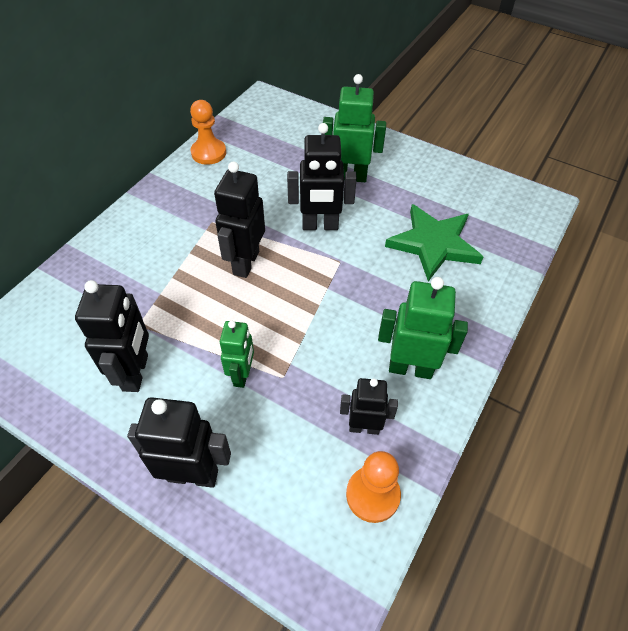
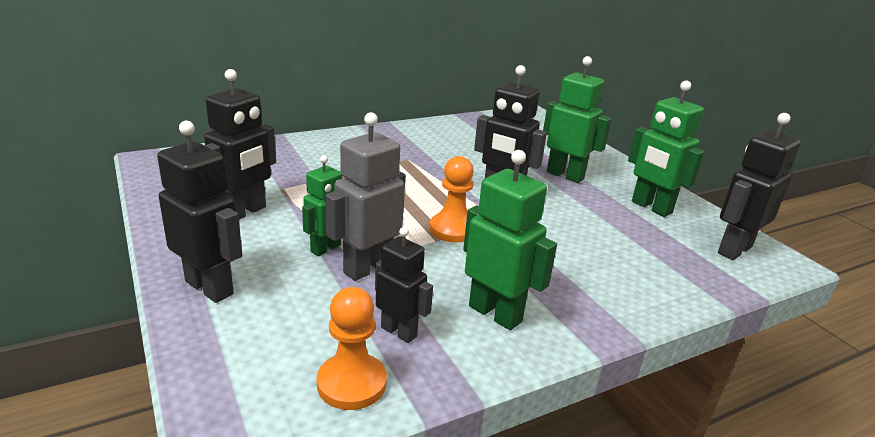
camera: 30 degrees right, 25 degrees down
orange pawn [190,100,226,165] -> orange pawn moved to [430,156,474,242]
black robot [214,162,265,278] -> black robot moved to [718,113,801,260]
green star [385,204,483,282] -> none
none -> grey robot [325,112,405,281]
none -> green robot [628,81,704,217]

